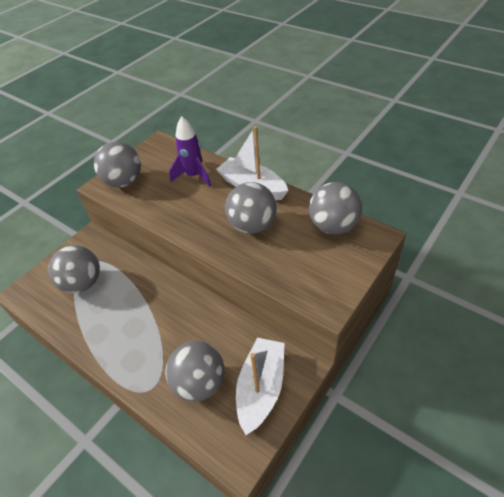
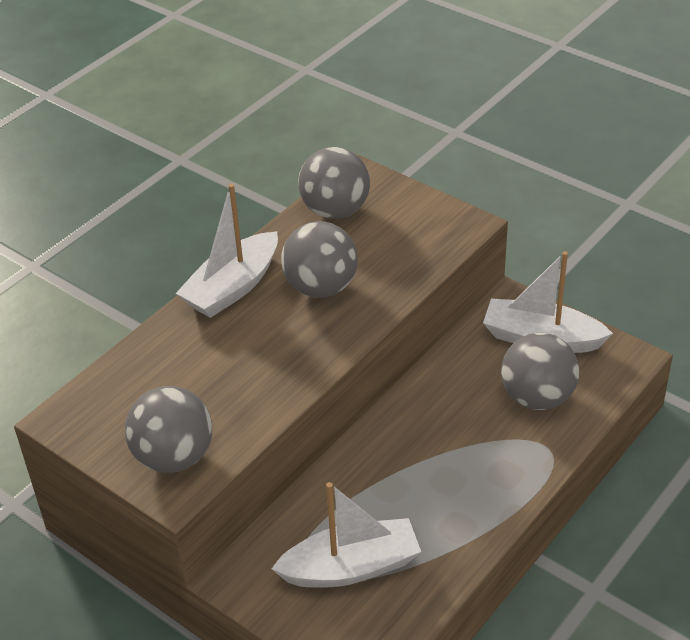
camera: 90 degrees left, 5 degrees down
grey ball [48,245,100,293] -> white boat [272,482,421,588]
purple rocket [169,116,211,187] -> none

